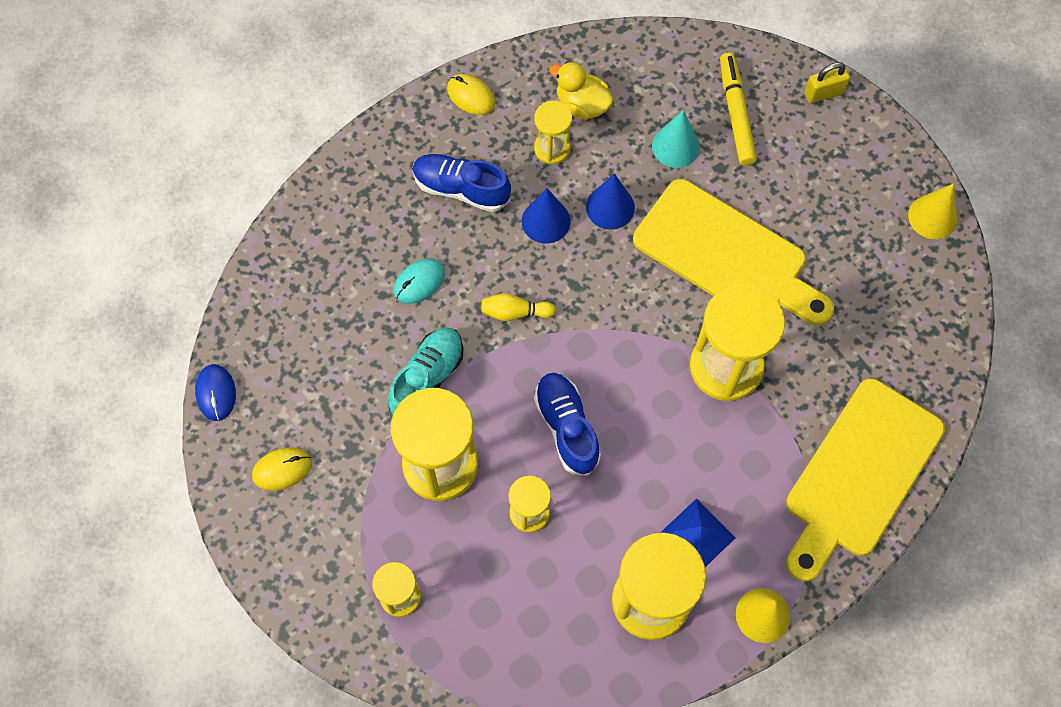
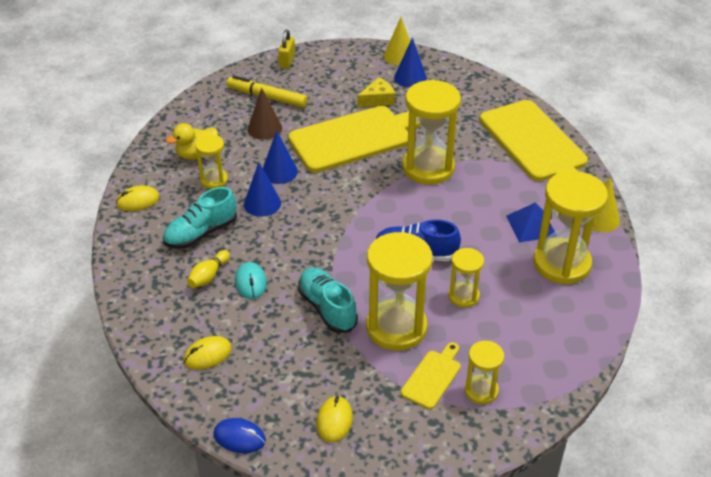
camera: 60 degrees left, 25 degrees down
blue shoe [413,154,511,212] -> turquoise shoe [163,187,237,249]
yellow bowling pin [482,293,556,321] -> yellow bowling pin moved to [187,250,230,288]
turquoise cone [652,110,700,168] -> brown cone [248,88,282,140]
none -> yellow mouse [183,336,232,370]
none -> yellow cheese [357,77,395,107]
none -> blue cone [394,38,427,88]
none -> yellow cutting board [401,342,461,409]

